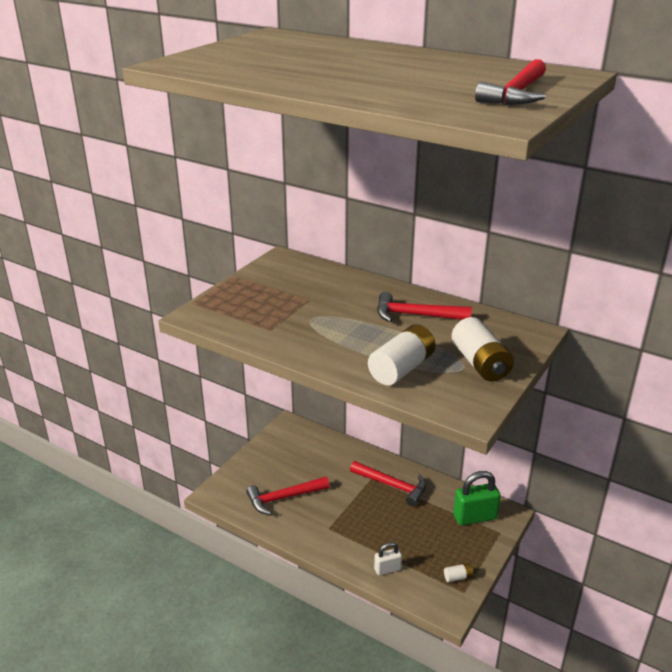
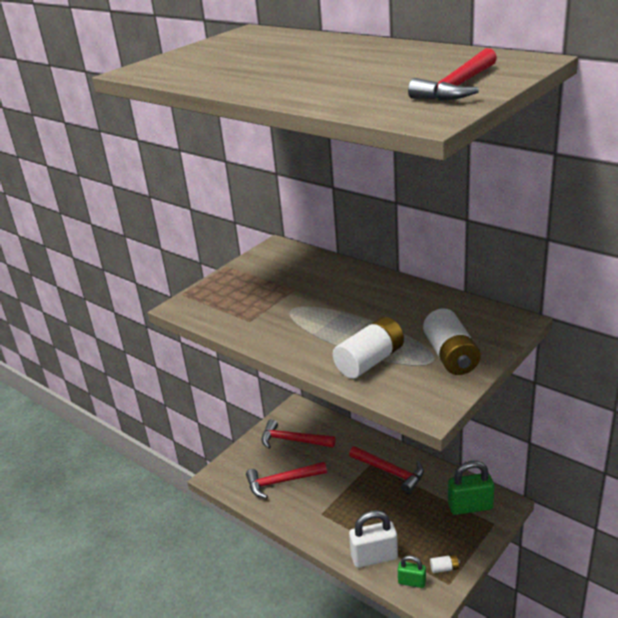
camera: 10 degrees right, 0 degrees up
white padlock [374,542,402,575] -> white padlock [349,510,398,568], size x1.75
red hammer [377,292,472,322] -> red hammer moved to [261,419,335,449]
none -> green padlock [398,555,426,588]

